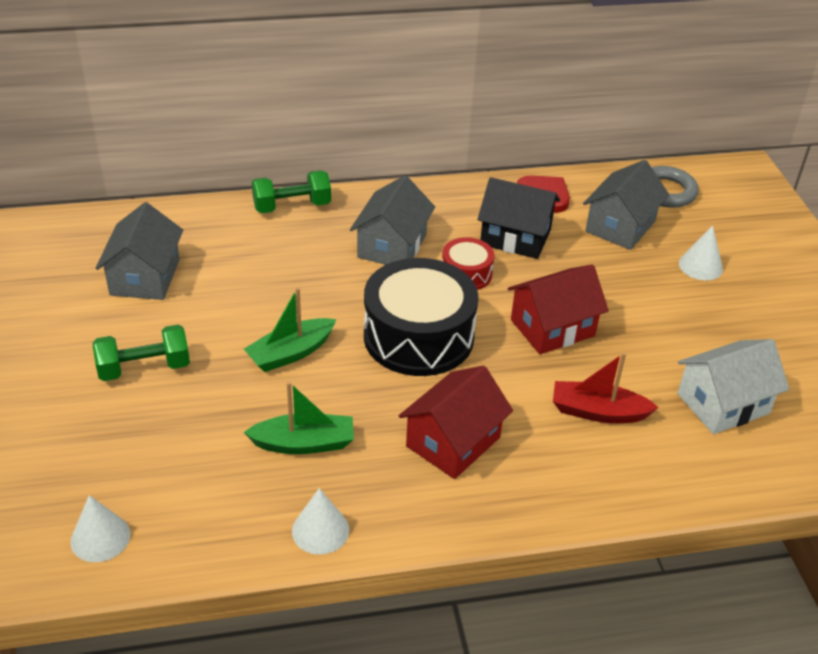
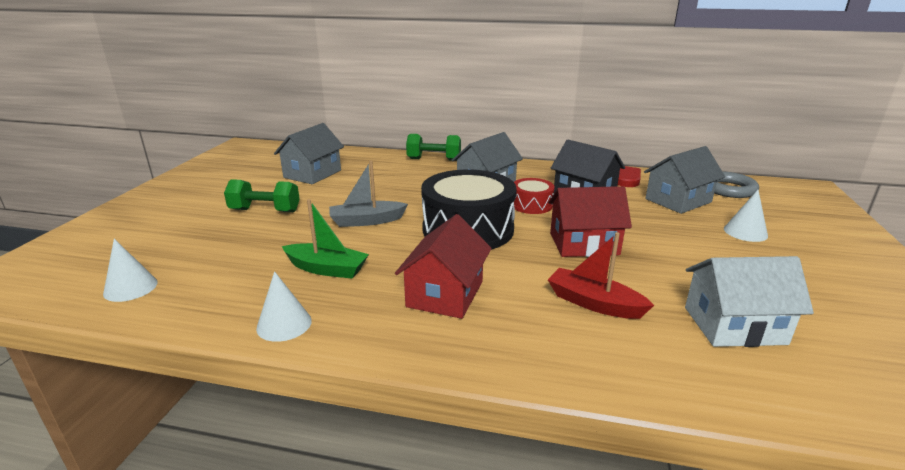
camera: 25 degrees right, 15 degrees down
green boat [244,287,336,372] -> grey boat [329,160,408,227]
red house [399,365,513,479] -> red house turned 45 degrees counterclockwise [395,214,492,319]

